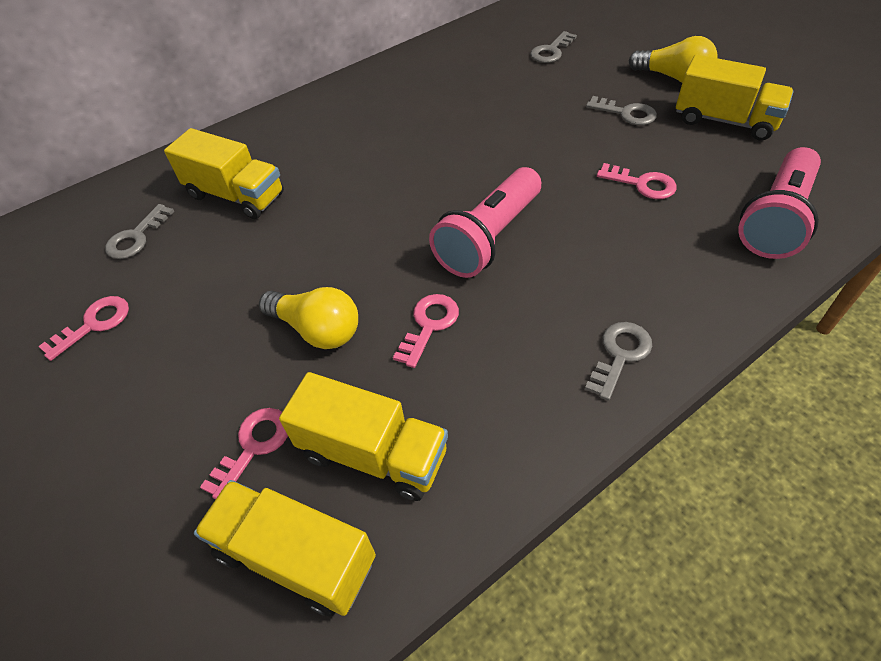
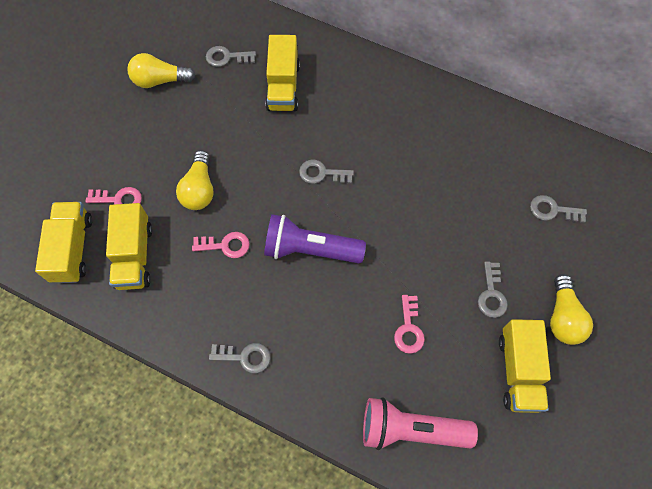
camera: 60 degrees right, 15 degrees up
pink key [38,296,129,361] -> yellow light bulb [127,53,196,88]
pink flashlight [429,167,541,278] -> purple flashlight [264,214,366,264]
none -> grey key [299,160,354,184]

